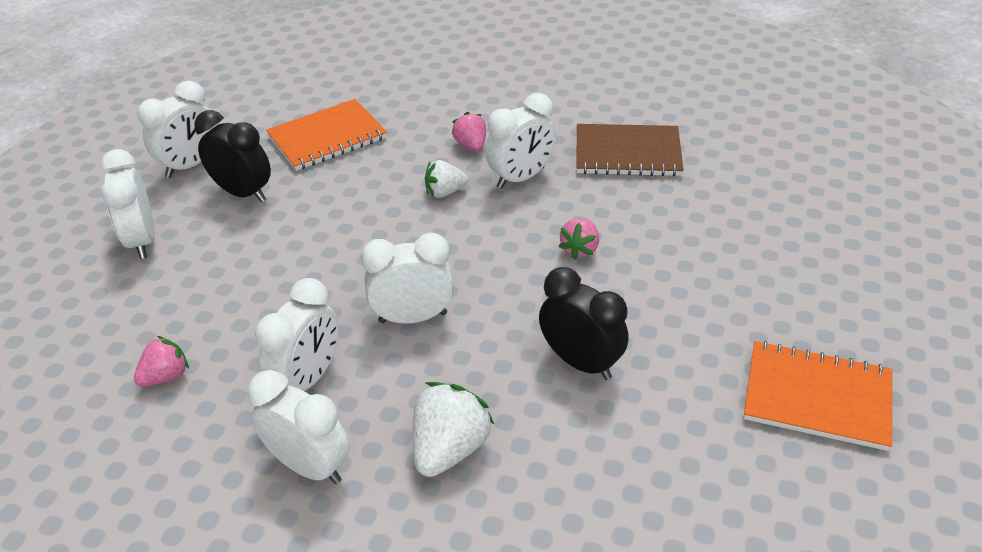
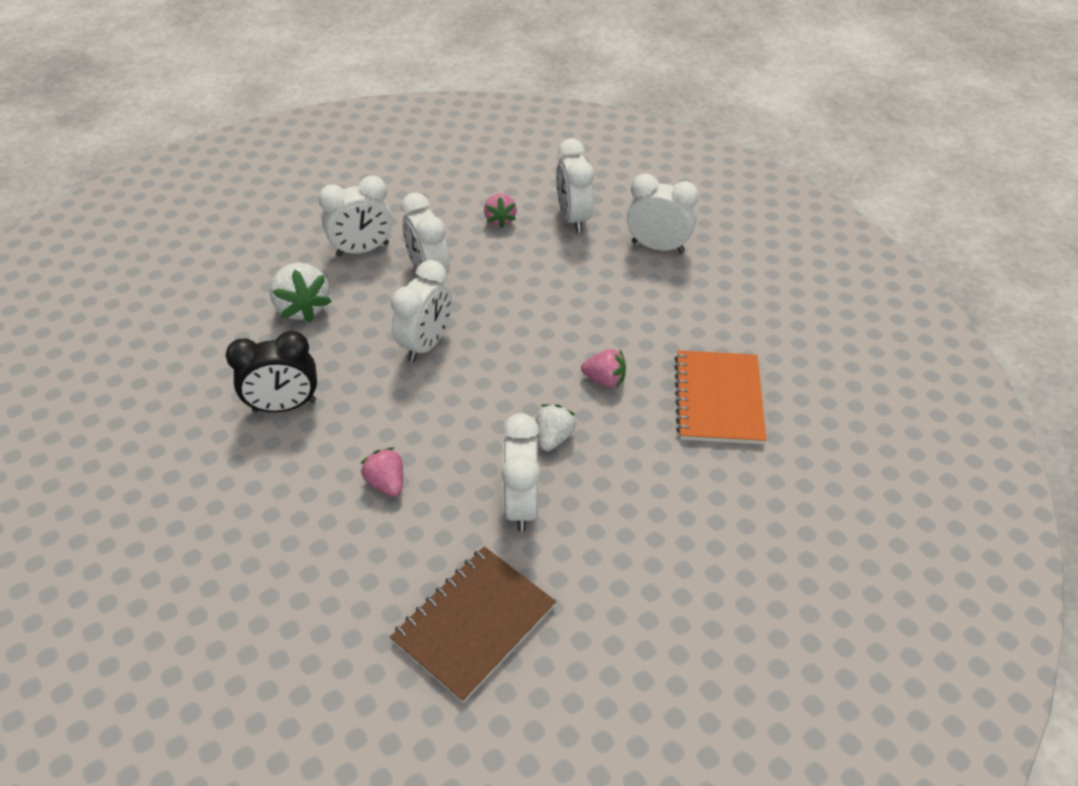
camera: 125 degrees right, 5 degrees up
white clock [137,81,217,178] -> white clock moved to [556,138,594,233]
black clock [194,110,271,202] -> none
pink strawberry [452,112,486,152] -> pink strawberry moved to [581,349,626,388]
orange notebook [744,341,892,451] -> none

